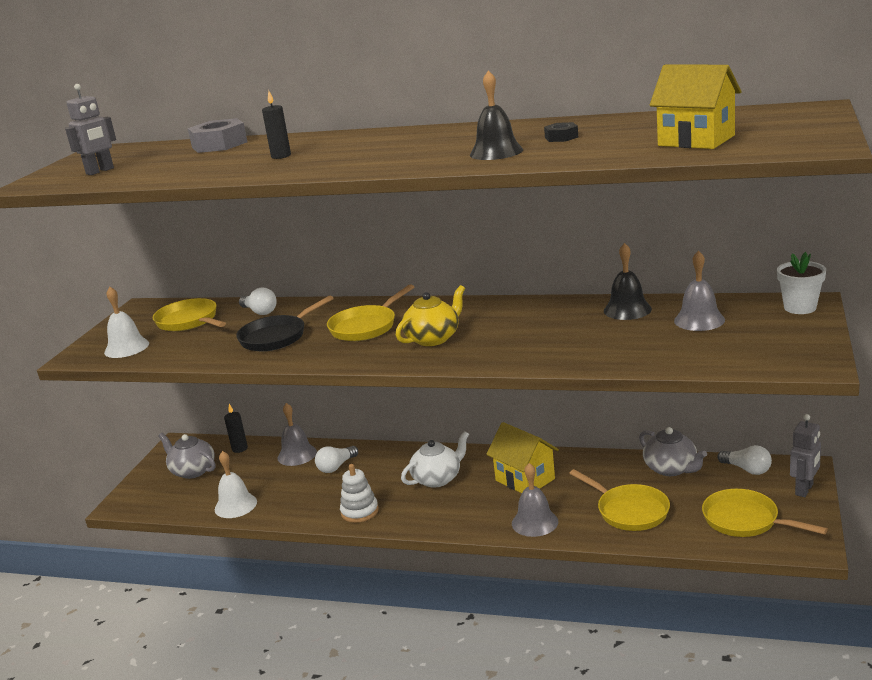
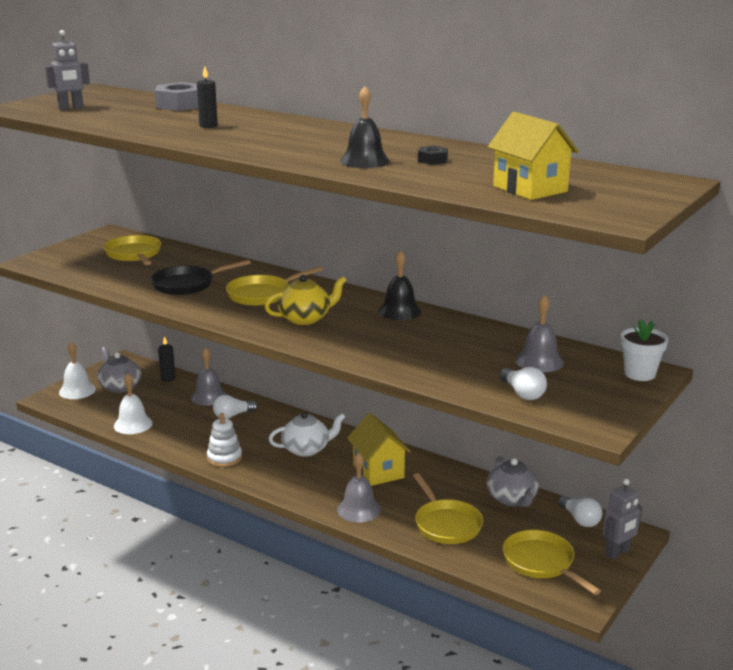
camera: 15 degrees right, 0 degrees up
white bell [104,287,149,358] -> white bell moved to [59,342,96,399]
white light bulb [239,288,277,315] -> white light bulb moved to [500,367,547,400]
black bell [604,243,652,320] -> black bell moved to [378,250,421,320]

